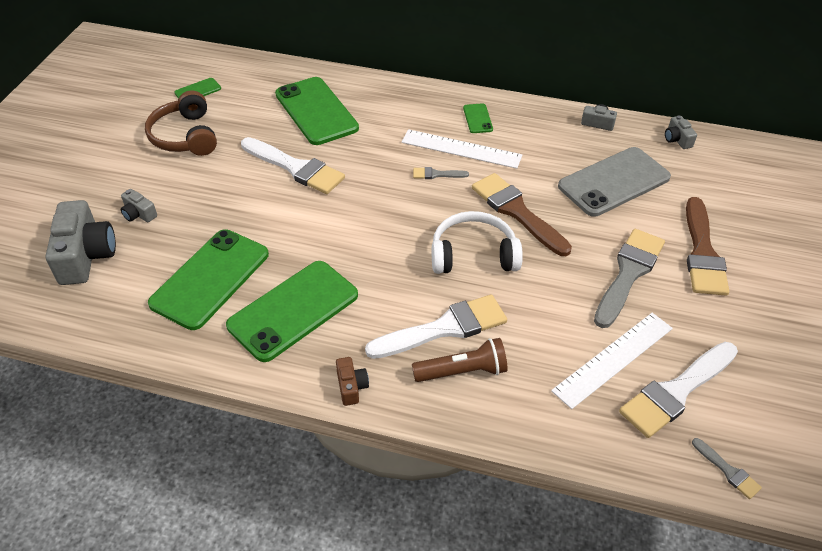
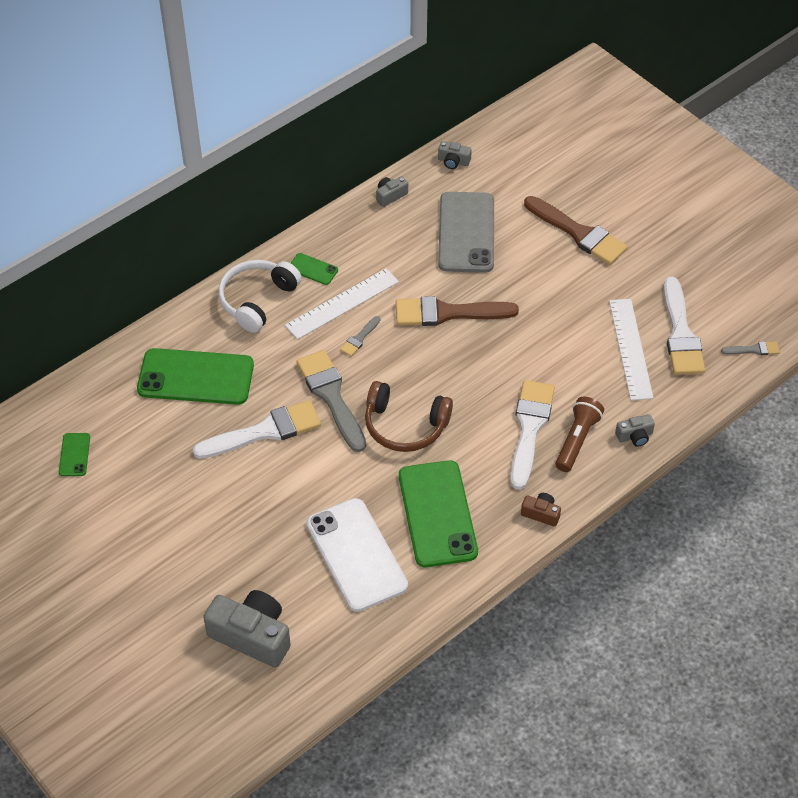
camera: 55 degrees left, 5 degrees up
grey camera [121,189,157,222] -> grey camera moved to [615,414,655,447]
brown headphones [145,90,217,156] -> brown headphones moved to [365,381,453,452]
green phone [148,229,269,330] -> white phone [306,498,408,612]
white headphones [432,211,523,274] -> white headphones moved to [218,260,302,333]
grey brush [594,229,665,328] -> grey brush moved to [296,350,366,452]

